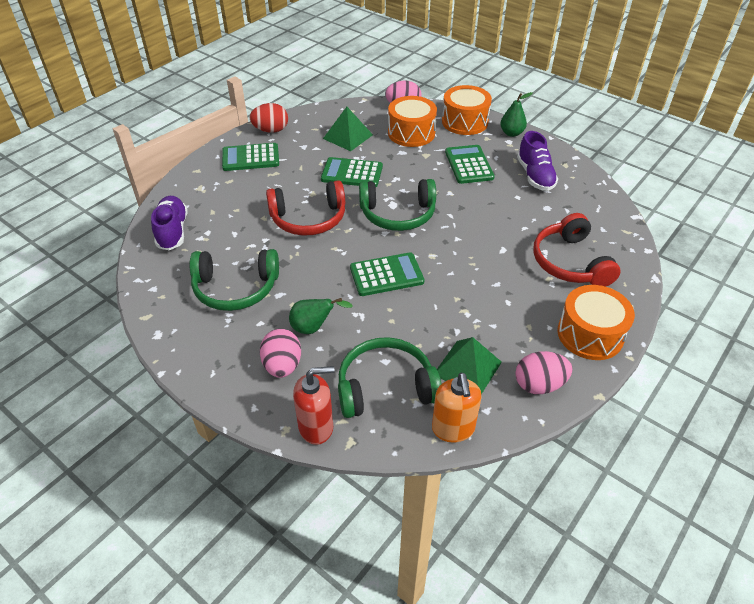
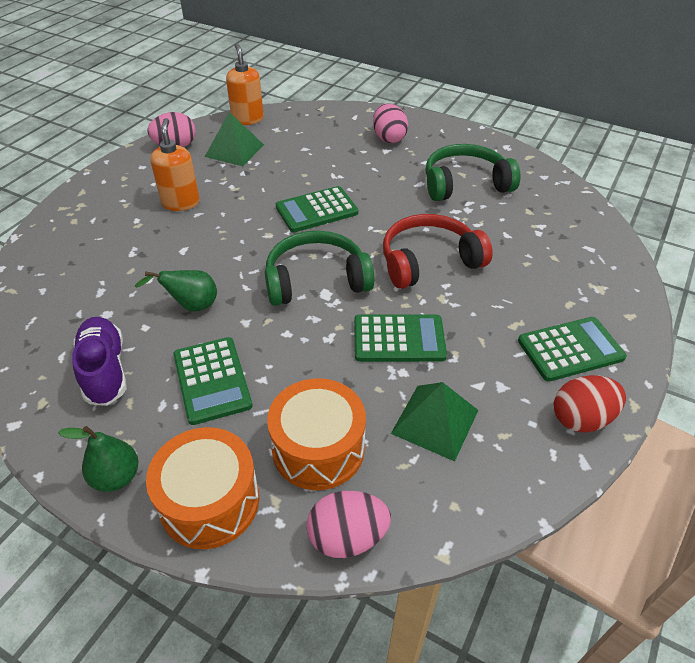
camera: 170 degrees right, 0 degrees up
purple shoe [151,196,188,250] -> none
green pear [289,298,353,334] -> green pear moved to [135,270,217,311]
red soap dispenser [293,366,334,445] -> none
green headphones [338,337,441,418] -> none
red headphones [533,213,620,287] -> none
orange drum [557,285,635,360] -> none
none -> orange soap dispenser [150,118,200,211]

